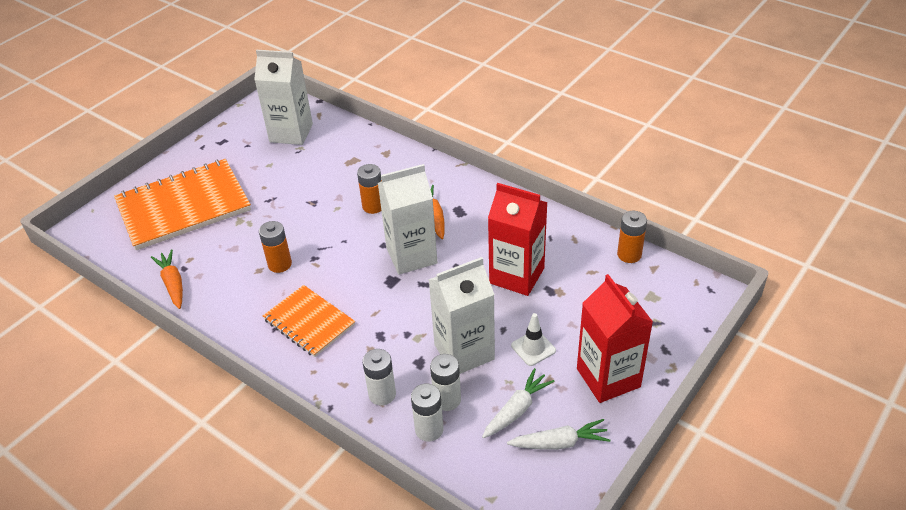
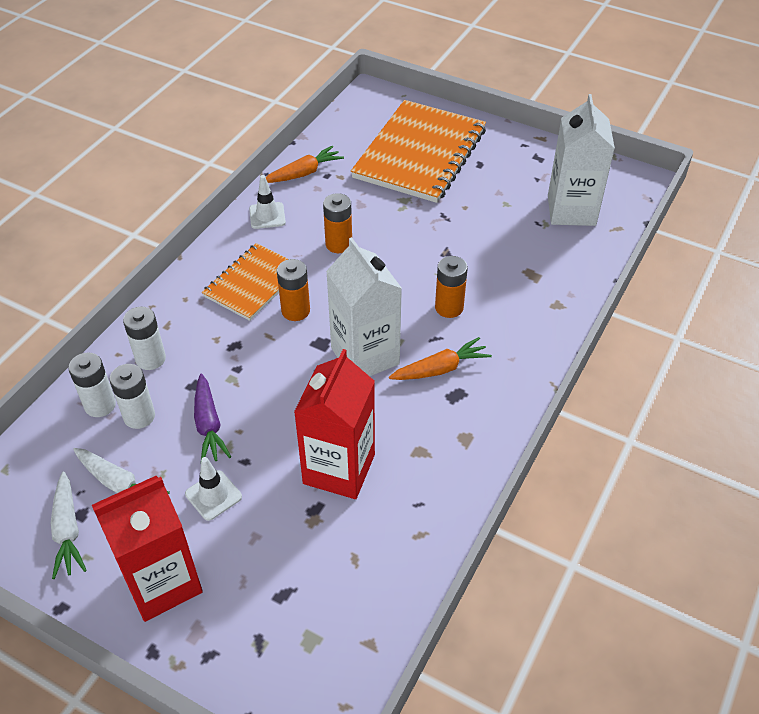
camera: 80 degrees right, 5 degrees up
orange notebook [114,159,251,250] -> orange notebook turned 60 degrees clockwise [351,100,486,203]
white carton [429,257,495,374] -> purple carrot [194,373,231,461]
orange battery [617,211,647,263] -> orange battery moved to [277,259,310,321]
none -> white traffic cone [249,175,286,229]

